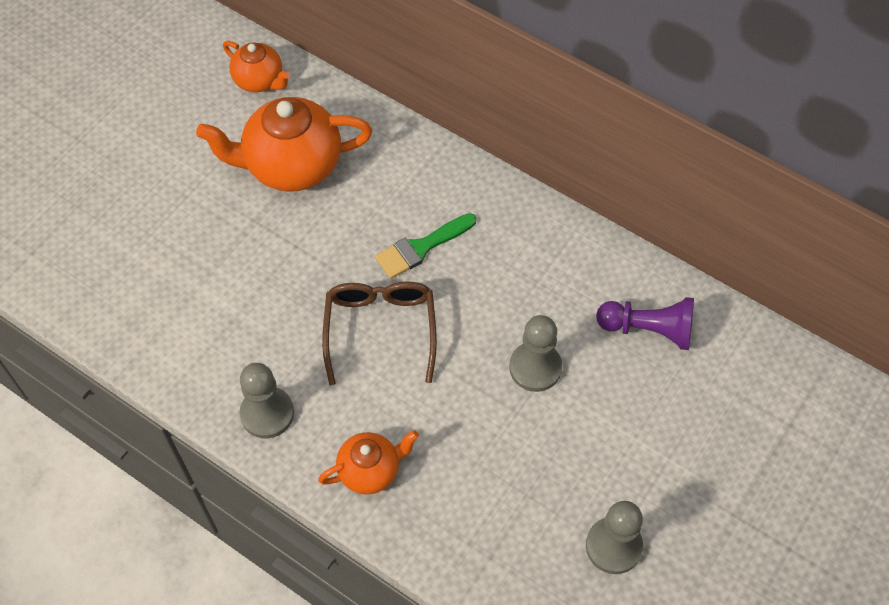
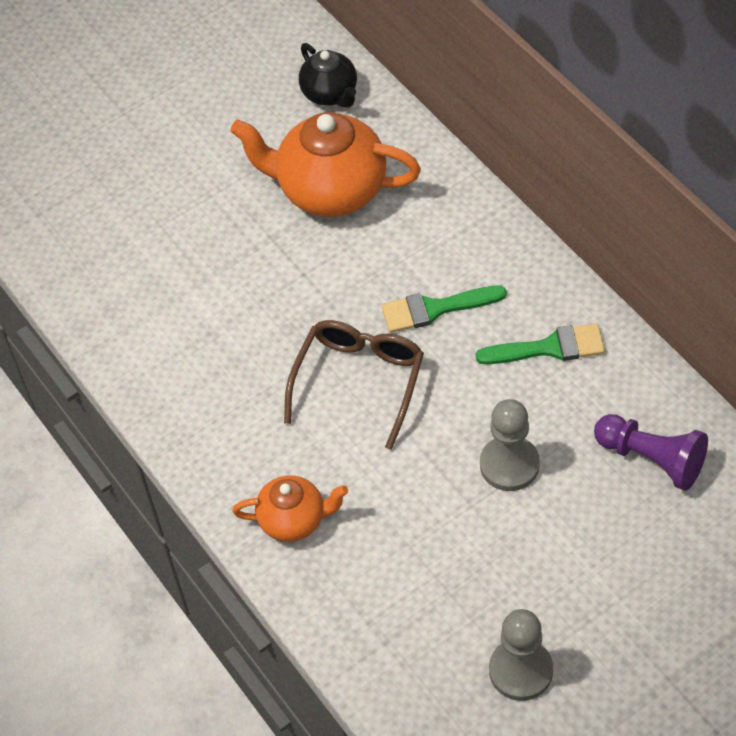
camera: 25 degrees right, 5 degrees down
orange teapot [223,41,290,92] -> black teapot [299,43,357,108]
grey pawn [240,363,294,439] -> none
none -> green brush [476,323,605,364]

